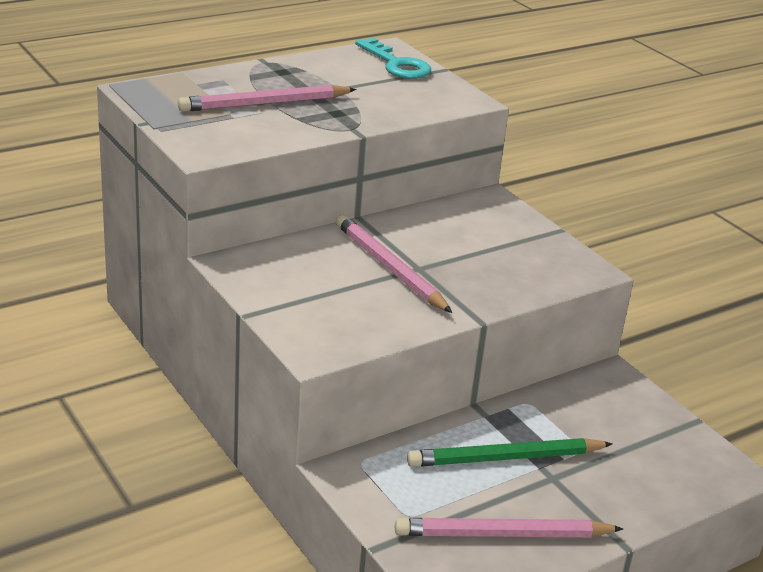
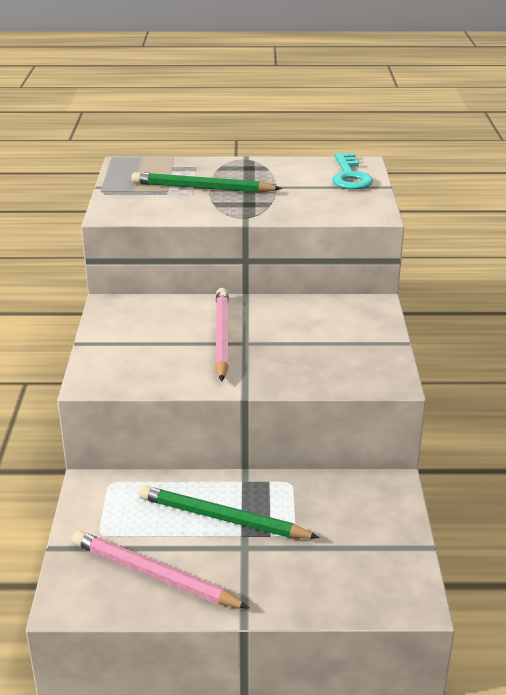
camera: 35 degrees right, 0 degrees up
pink pencil [178,85,356,112] -> green pencil [131,172,282,193]

